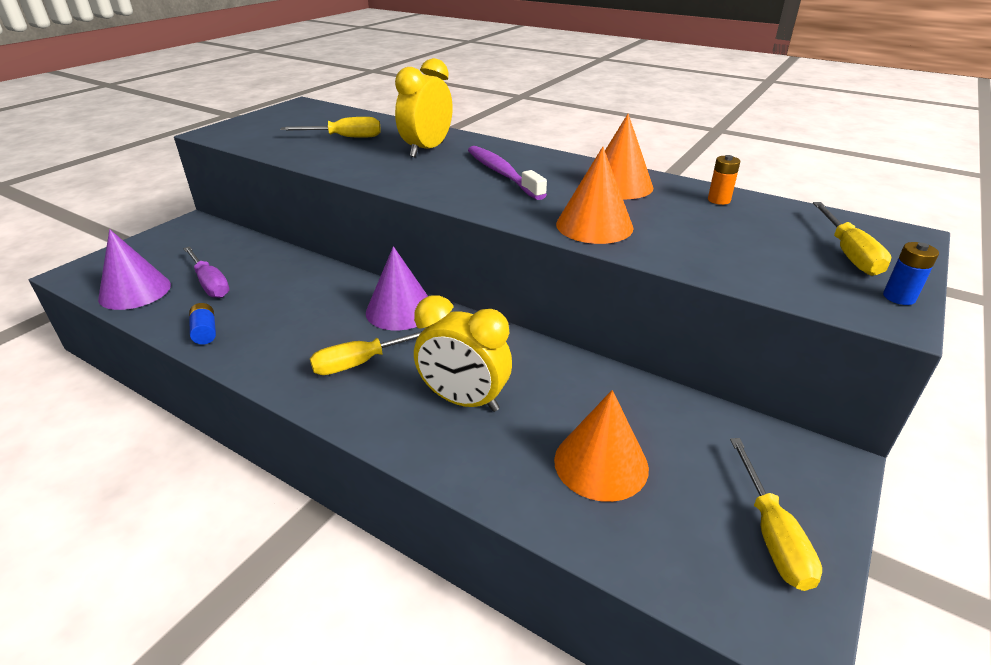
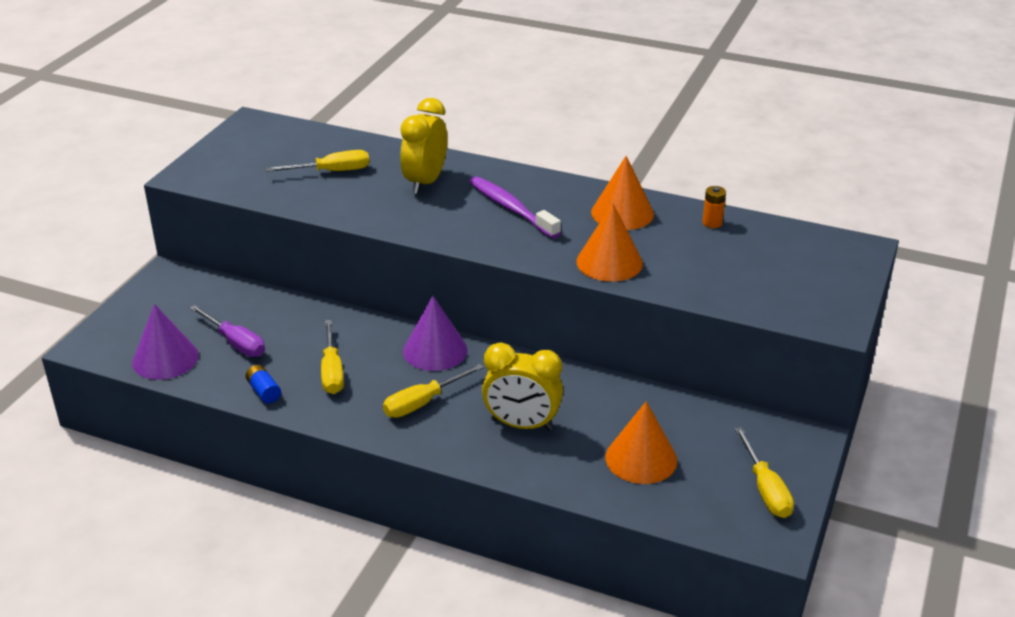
camera: 10 degrees left, 0 degrees up
yellow screwdriver [813,202,891,276] -> yellow screwdriver moved to [321,320,344,394]
blue battery [883,242,939,305] -> none

